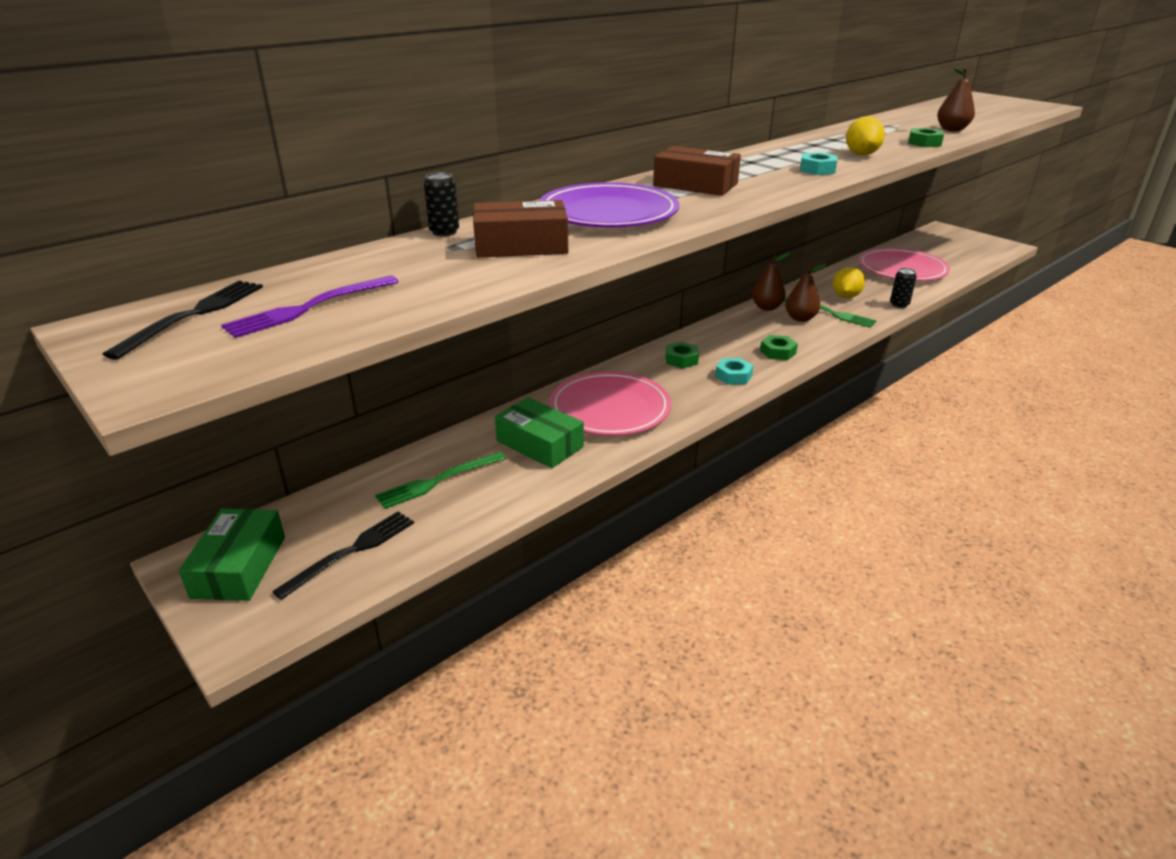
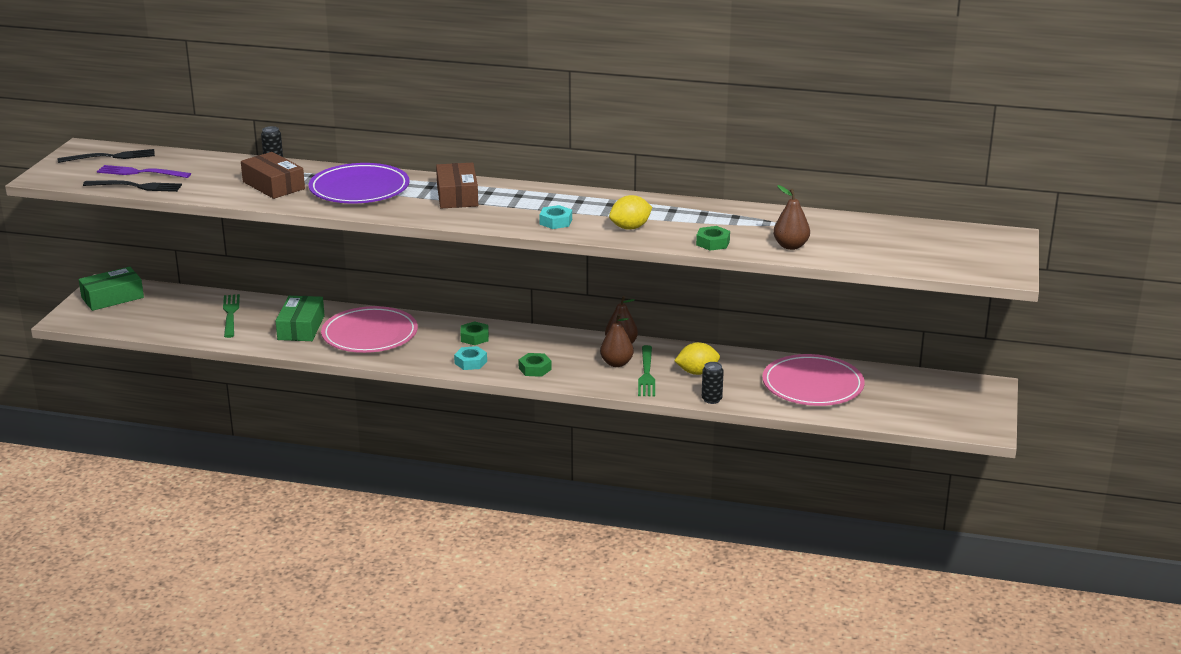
camera: 55 degrees right, 5 degrees down
black fork [272,511,414,600] -> black fork moved to [83,180,182,192]
green fork [375,452,506,509] -> green fork turned 60 degrees clockwise [223,294,240,338]

